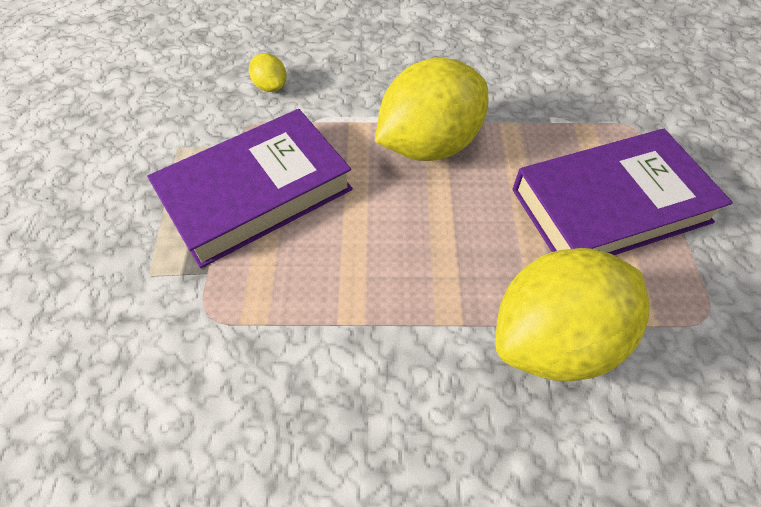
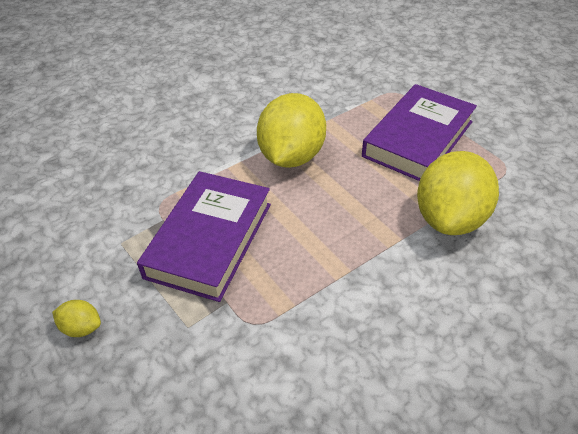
camera: 35 degrees left, 10 degrees down
yellow lemon [249,53,287,92] -> yellow lemon moved to [52,300,101,337]

